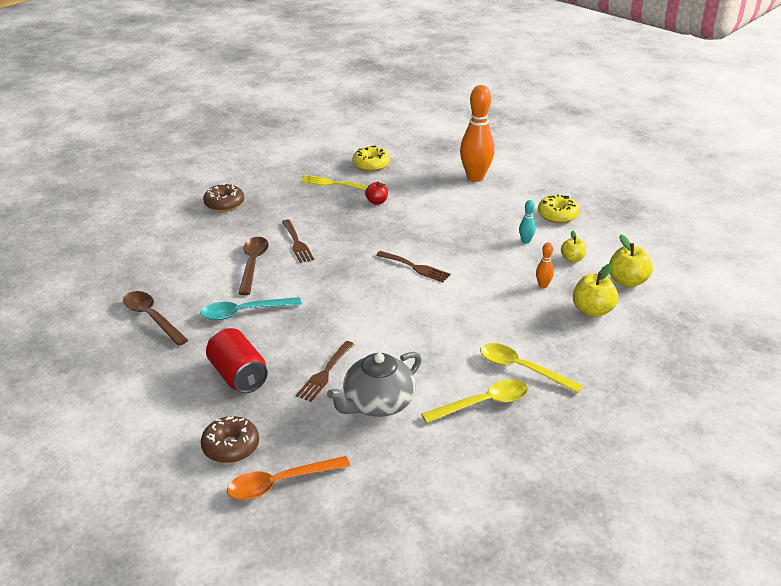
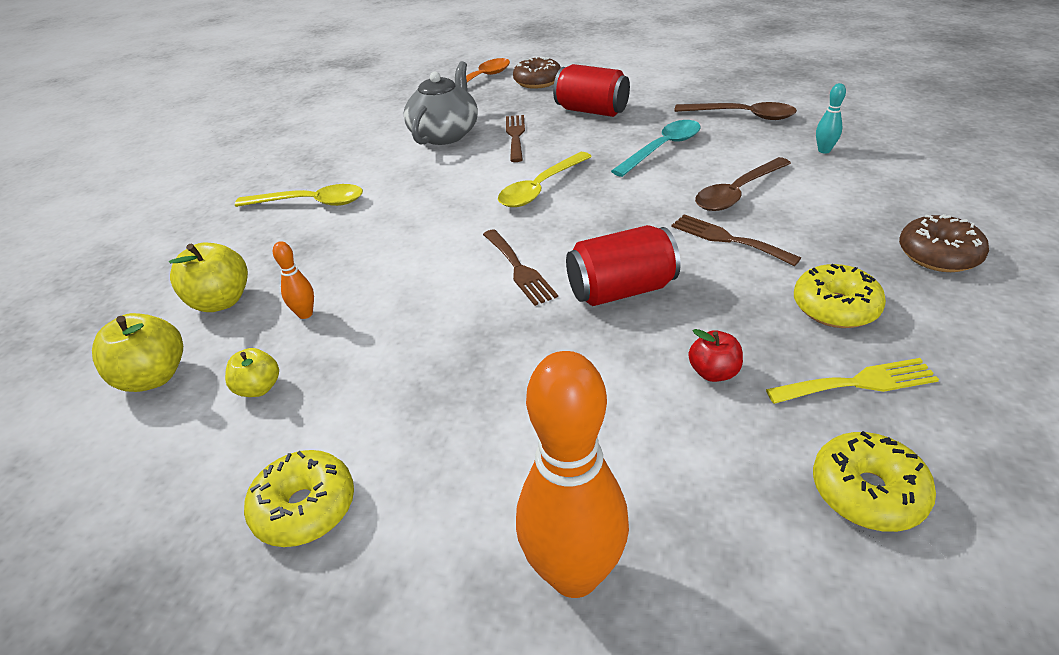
camera: 155 degrees right, 5 degrees up
brown spoon [238,237,269,295] -> brown spoon turned 75 degrees clockwise [695,157,791,211]
brown fork [376,251,451,282] -> brown fork turned 120 degrees counterclockwise [483,229,558,306]
yellow spoon [421,379,528,423] -> yellow spoon moved to [498,152,592,207]
turquoise bowling pin [519,200,536,244] -> turquoise bowling pin moved to [816,83,846,154]
none -> red can [566,225,681,306]
none -> yellow donut [794,264,886,328]

